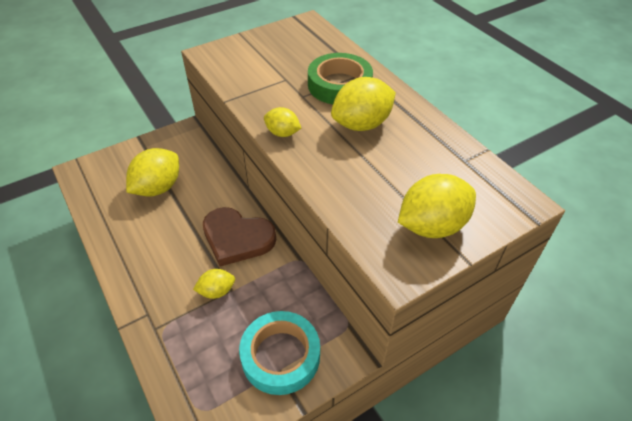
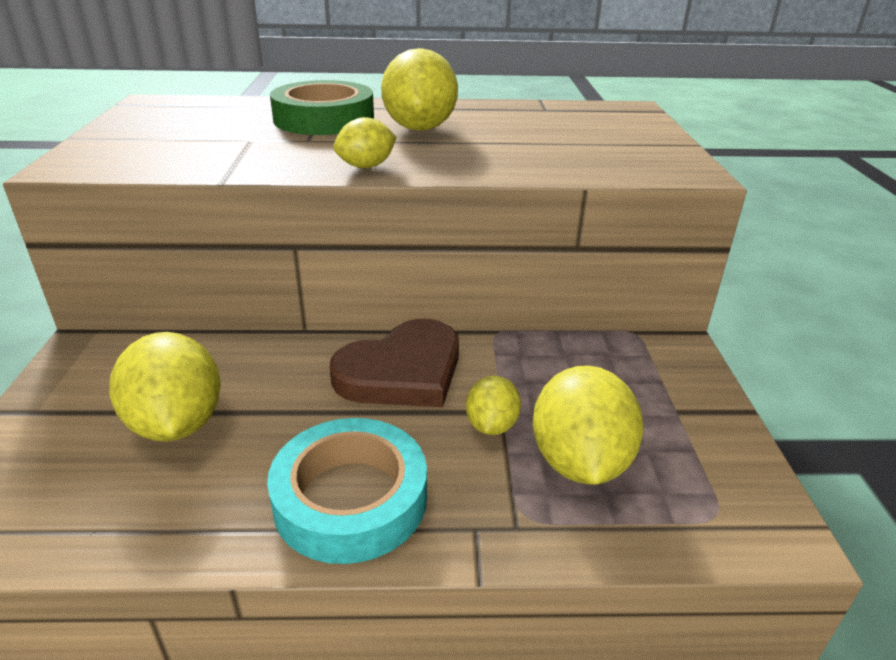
camera: 60 degrees left, 15 degrees down
turquoise tape [239,311,320,395] -> turquoise tape moved to [267,418,427,564]
yellow lemon [398,174,476,238] -> yellow lemon moved to [533,366,644,485]

